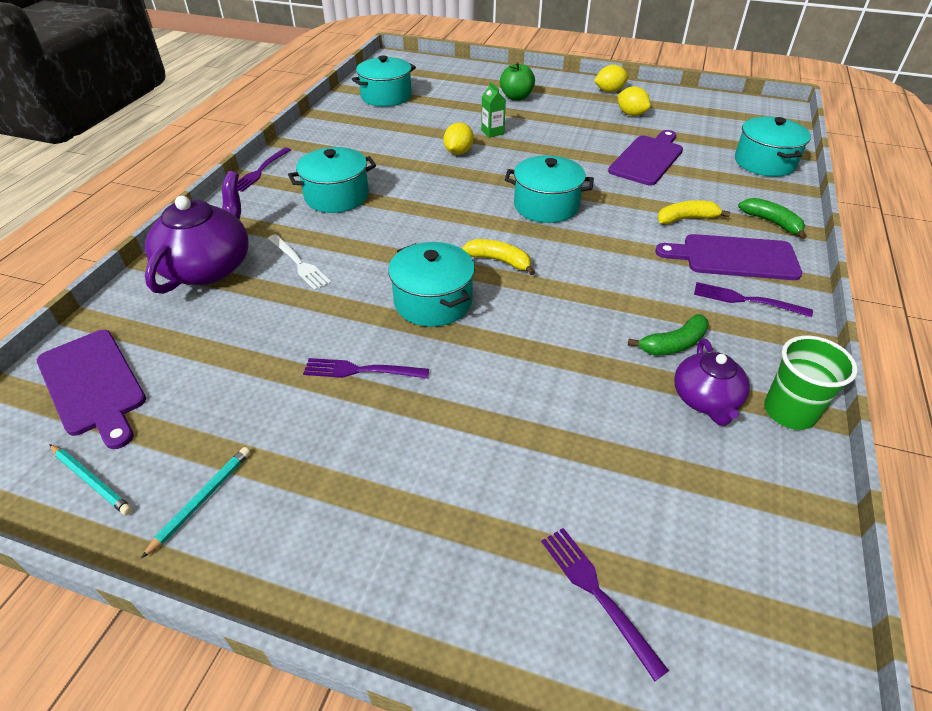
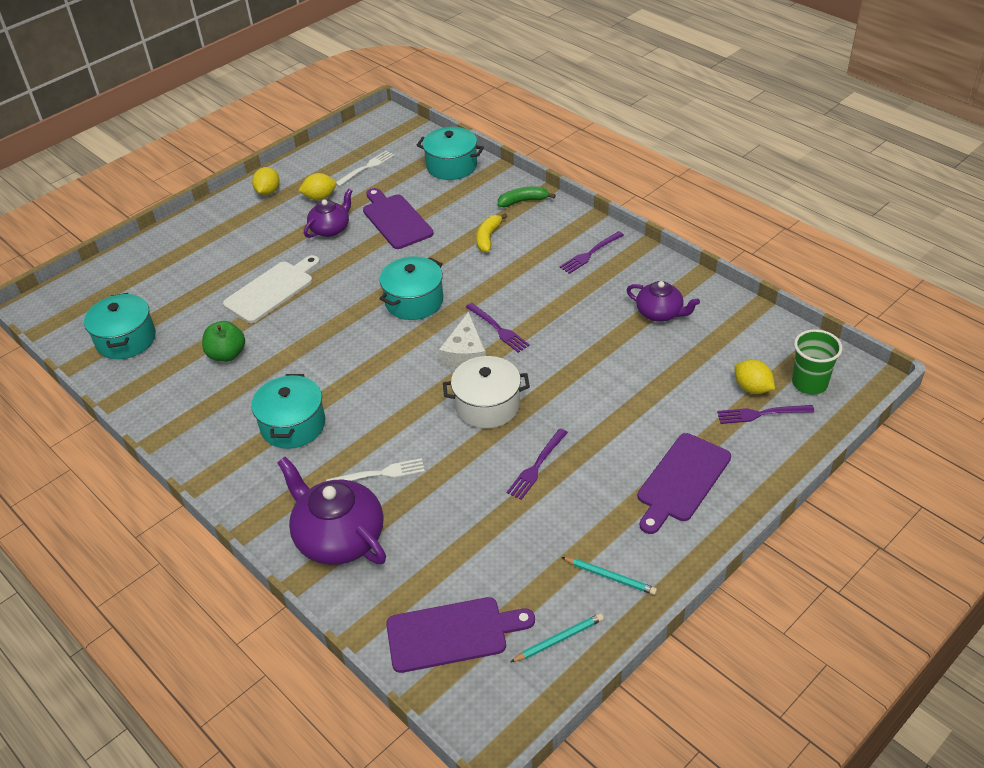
camera: 60 degrees left, 0 degrees up
turquoise pencil [141,447,251,558] -> turquoise pencil turned 150 degrees clockwise [561,557,657,595]
purple fork [237,147,291,192] -> purple fork moved to [466,303,530,353]
turquoise pot [388,242,475,327] -> white pot [443,356,530,428]
yellow lemon [444,122,474,155] -> yellow lemon moved to [734,359,775,394]
yellow banana [462,239,535,275] -> white cheese [439,312,486,368]
green carton [481,82,506,138] -> white cutting board [223,255,320,323]
green apple [500,62,535,101] -> green apple moved to [202,321,245,362]
green banana [628,314,709,355] -> none
purple cutting board [655,234,802,280] -> purple cutting board moved to [638,433,731,534]
green cup [764,336,858,430] -> green cup moved to [792,329,842,395]
none -> purple teapot [304,189,352,238]
none -> white fork [336,150,395,187]

